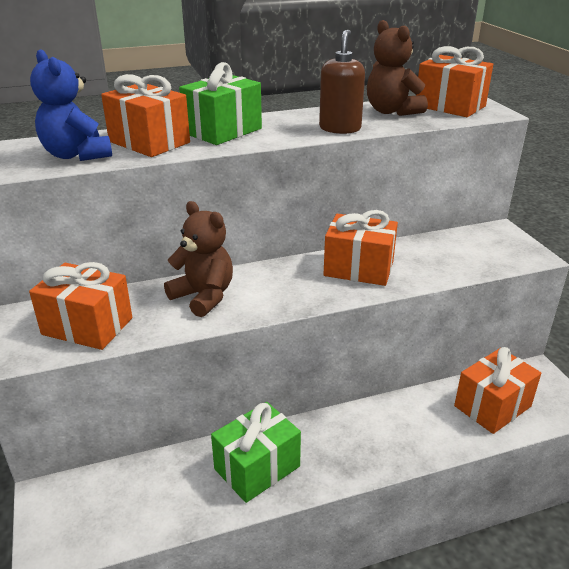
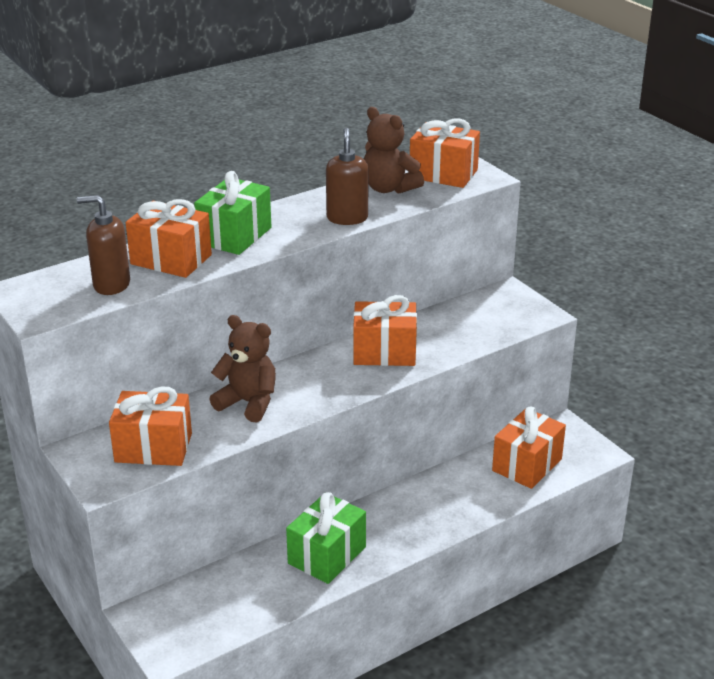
camera: 15 degrees left, 0 degrees up
blue teddy bear [30,49,112,161] -> brown soap dispenser [77,195,130,295]

